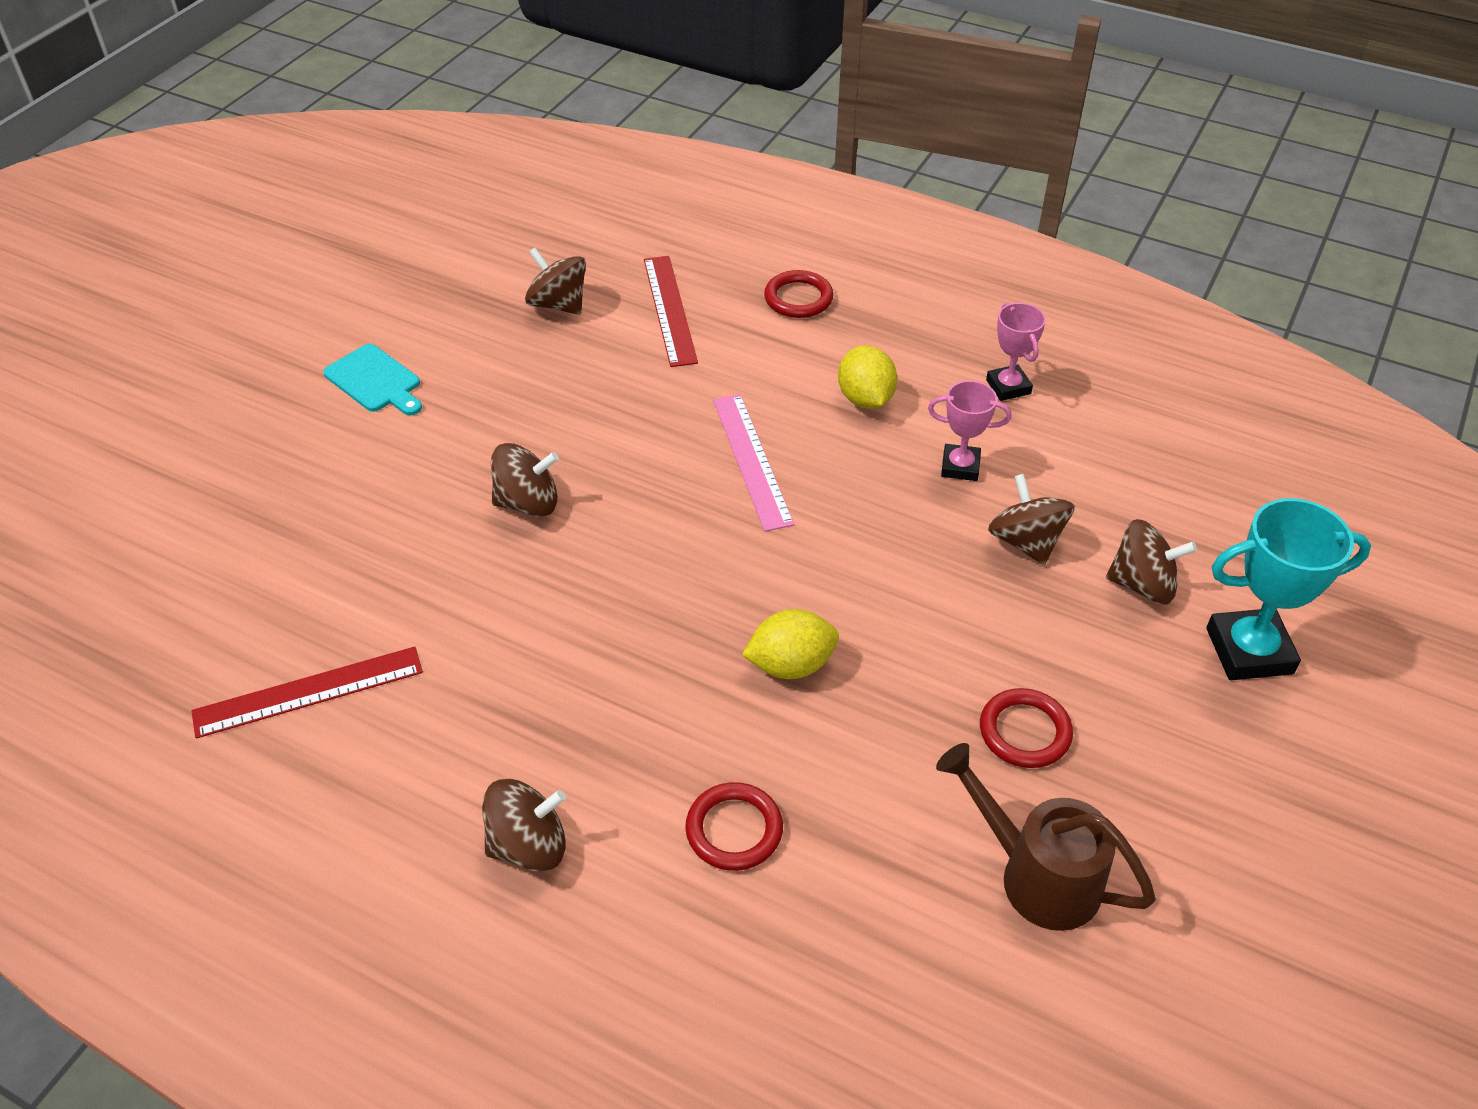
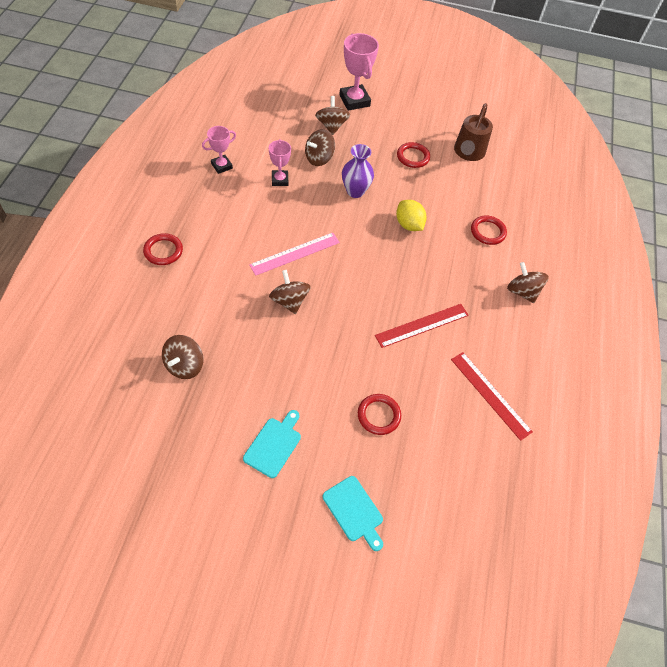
camera: 110 degrees left, 10 degrees up
brown spinning top [491,443,559,517] -> brown spinning top moved to [269,270,311,314]
red ruler [644,256,698,367] -> red ruler moved to [375,304,469,348]
yellow lemon [838,345,897,409] -> none
turquoise trophy [1206,498,1371,680] -> pink trophy [339,33,379,111]
none -> turquoise cutting board [323,476,383,551]
none -> purple vase [342,144,374,198]
none -> red ring [358,394,401,435]

